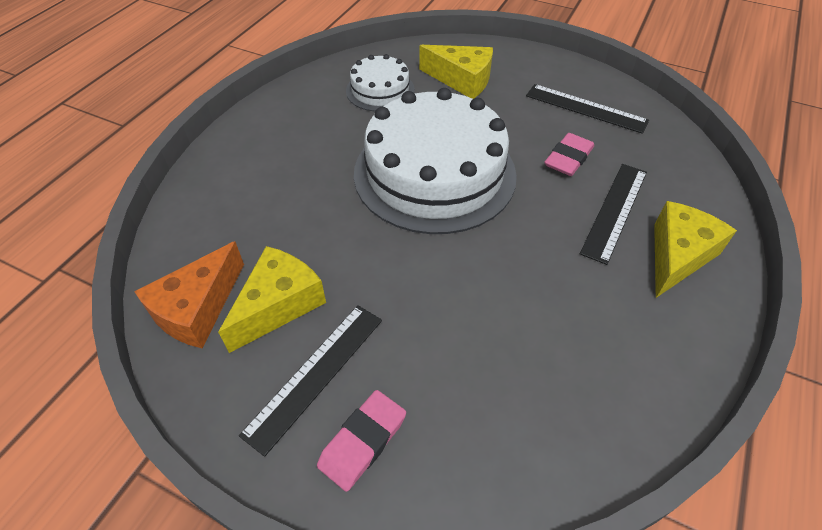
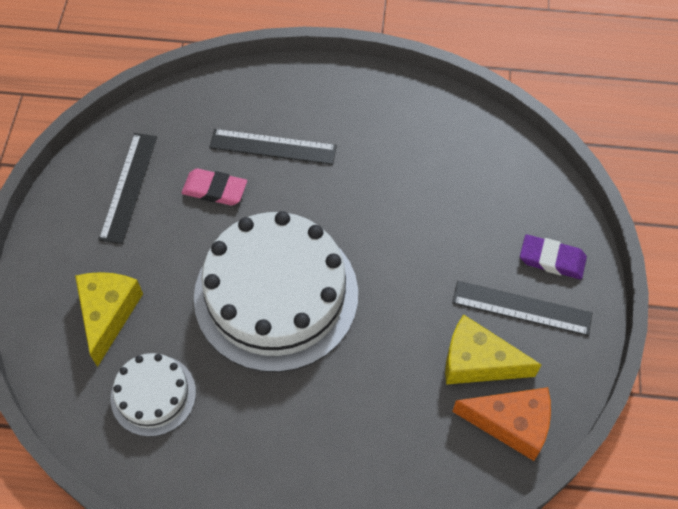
camera: 110 degrees left, 10 degrees up
pink eraser [317,390,406,492] -> purple eraser [520,235,587,279]
yellow cheese [654,201,737,298] -> none

